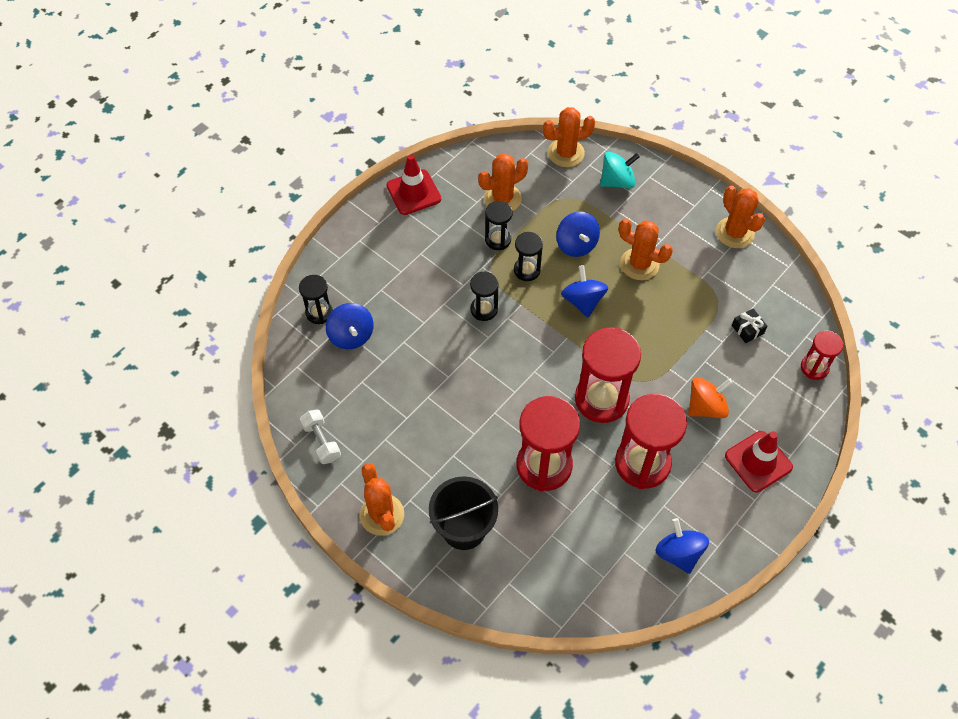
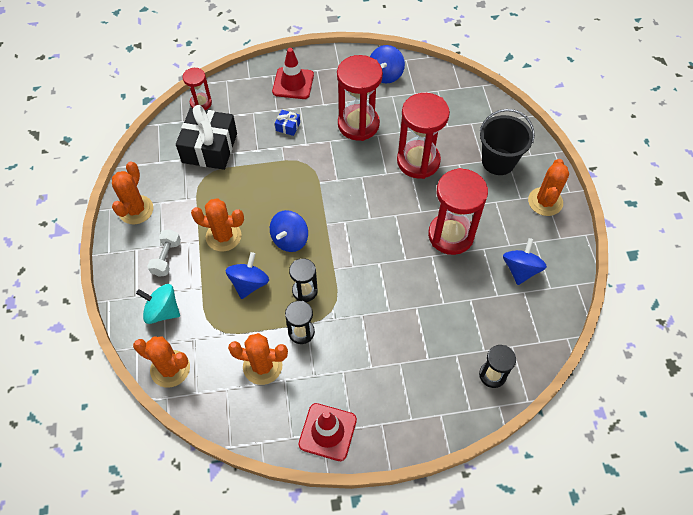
camera: 140 degrees left, 0 degrees up
white dumbbell [300,409,341,464] -> white dumbbell moved to [147,229,181,277]
blue spinning top [326,303,374,349] -> blue spinning top moved to [503,238,547,285]
black hourglass [470,272,499,321] -> none
red hourglass [575,327,641,423] -> red hourglass moved to [428,168,488,255]
orange cactus [619,219,673,280] -> orange cactus turned 60 degrees counterclockwise [191,198,244,252]
orange spinning top [688,378,732,418] -> blue gift [275,110,300,136]
black gift [732,309,767,343] -> black gift [176,105,237,170], size x2.37

